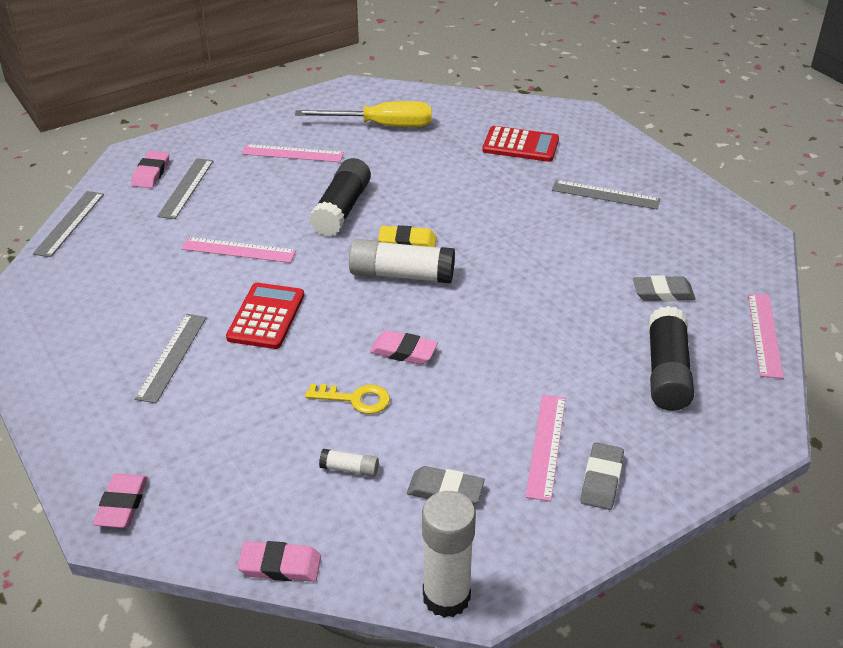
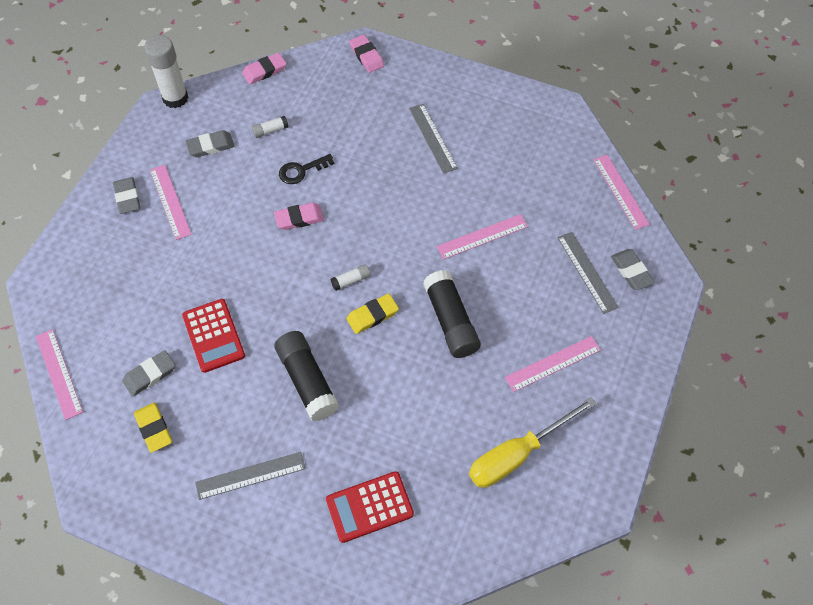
camera: 145 degrees right, 20 degrees up
grey ruler [33,191,104,257] -> pink ruler [593,155,650,230]
pink eraser [131,151,169,188] -> grey eraser [611,249,655,290]
red calculator [226,283,304,349] -> red calculator moved to [182,299,245,373]
yellow key [305,384,390,414] -> black key [279,154,334,184]
white glue stick [349,239,455,283] -> white glue stick [330,264,371,291], size x0.46
black glue stick [648,306,694,411] -> black glue stick moved to [274,331,339,421]
none -> yellow eraser [134,402,172,453]

